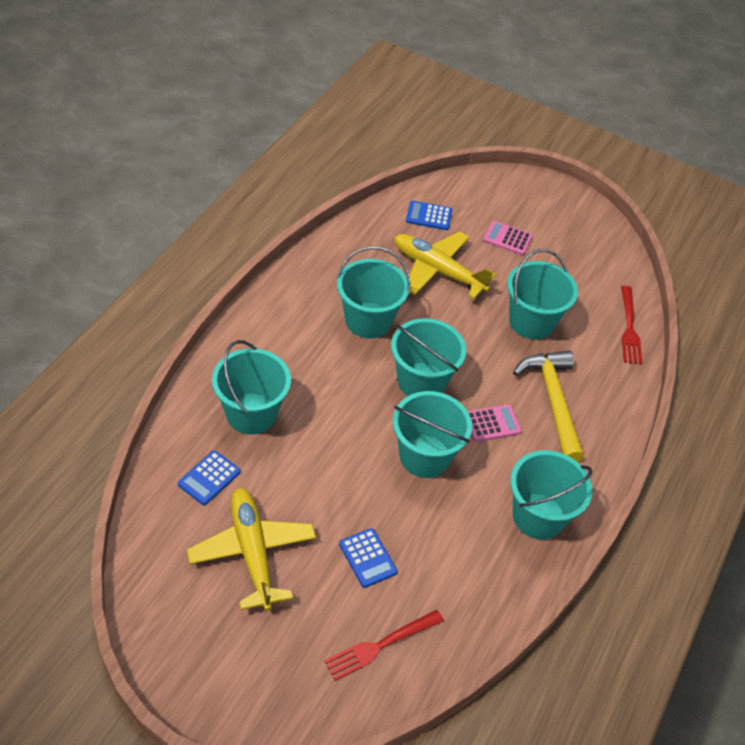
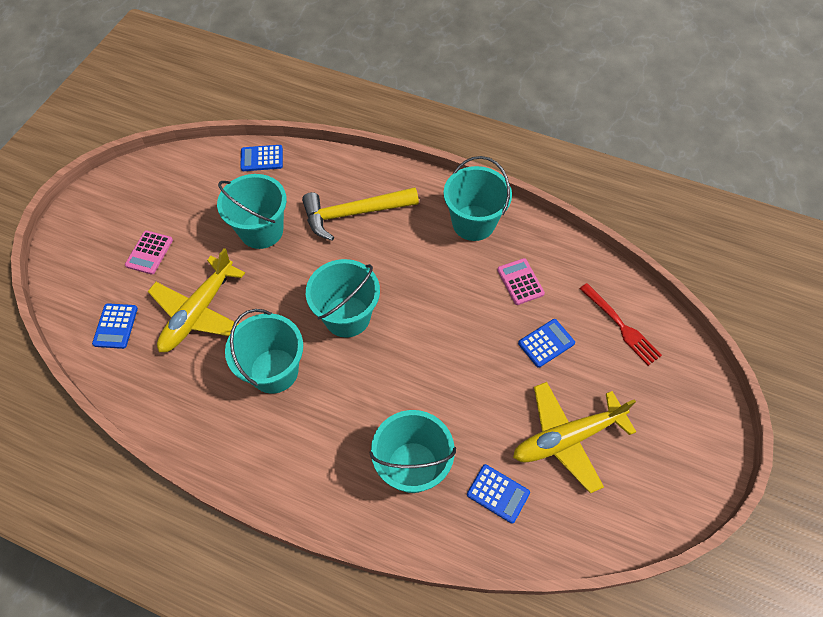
camera: 90 degrees left, 10 degrees up
turquoise bucket [393,391,472,478] -> none
pink calculator [468,405,522,442] -> pink calculator moved to [497,258,545,305]
red fork [621,286,643,365] -> blue calculator [240,145,283,171]

